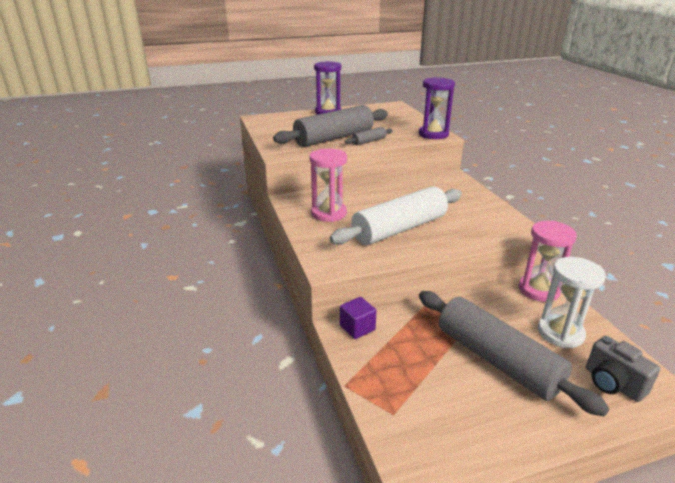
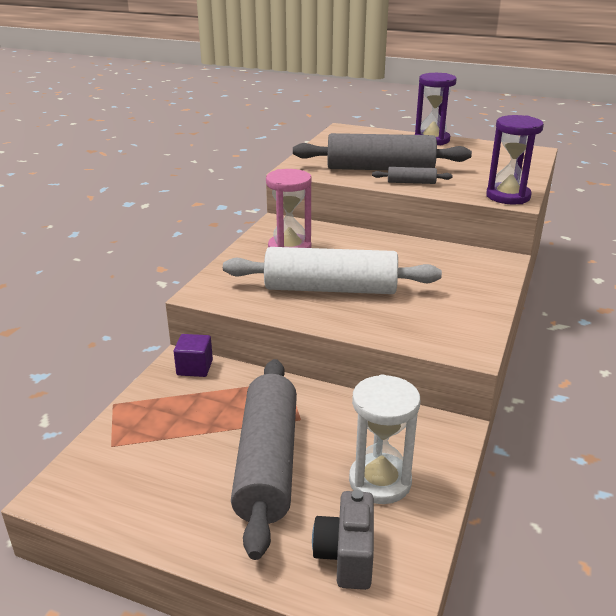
camera: 40 degrees right, 0 degrees up
pink hourglass [519,221,577,302] -> none

